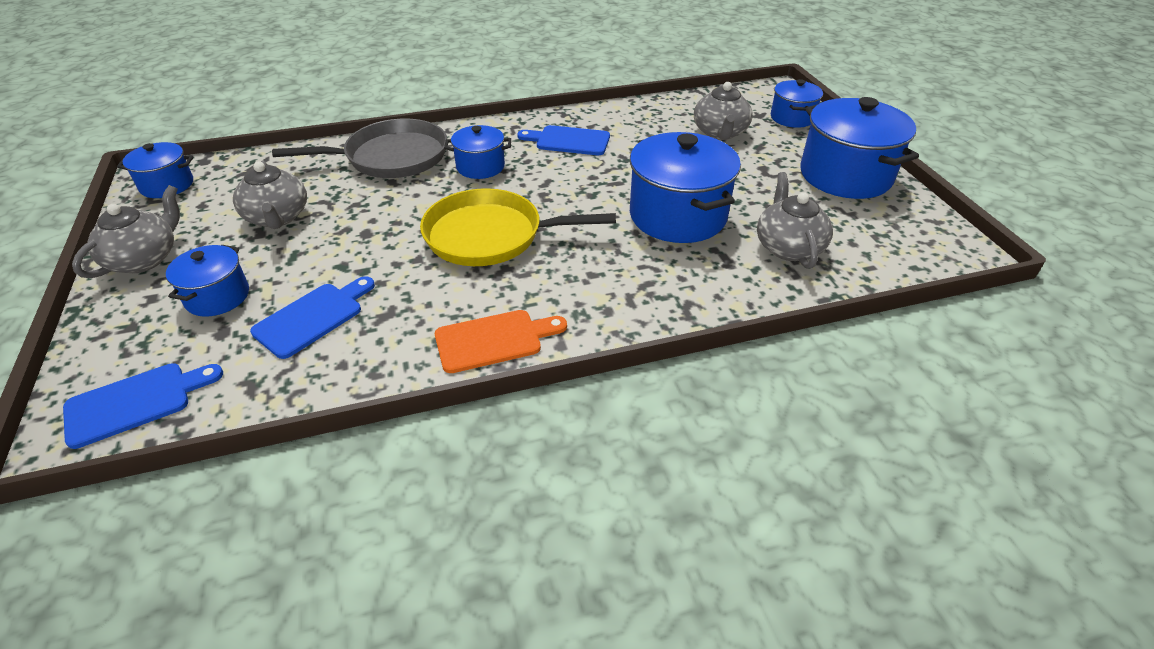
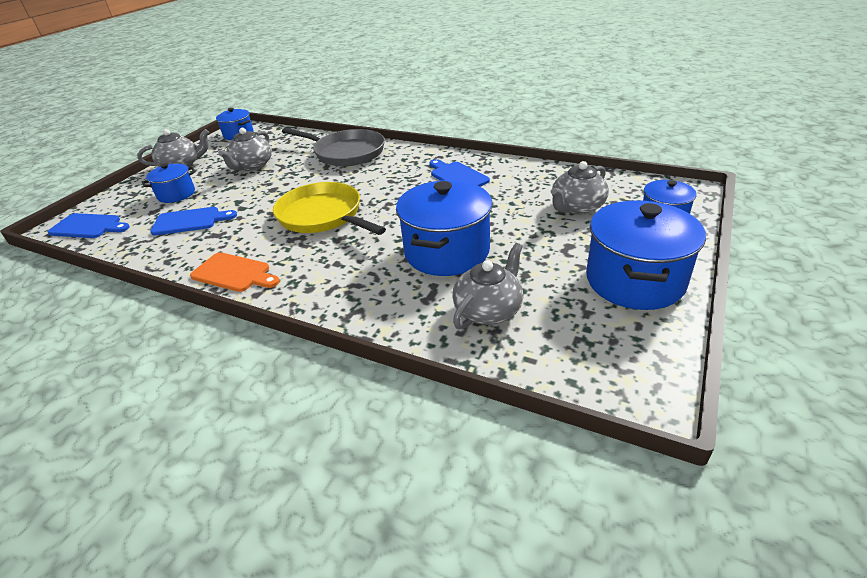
camera: 45 degrees right, 5 degrees down
blue pot [444,125,511,179] -> none

